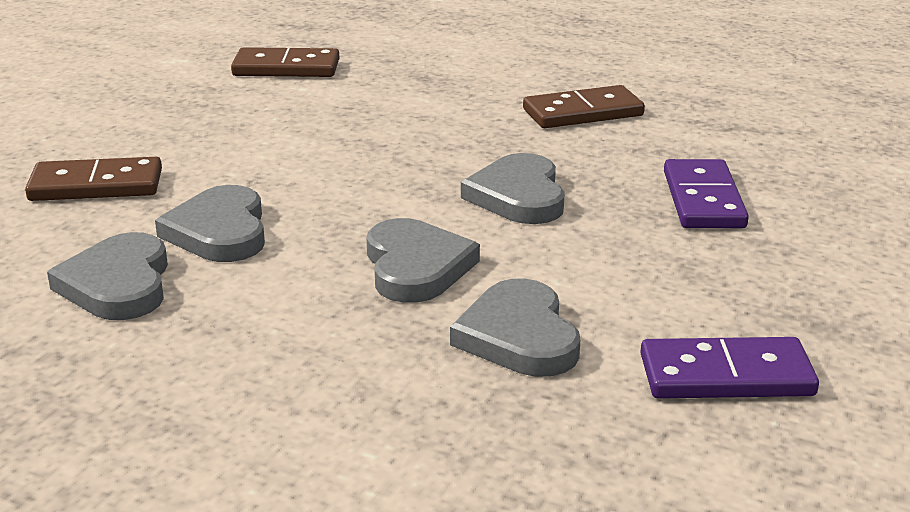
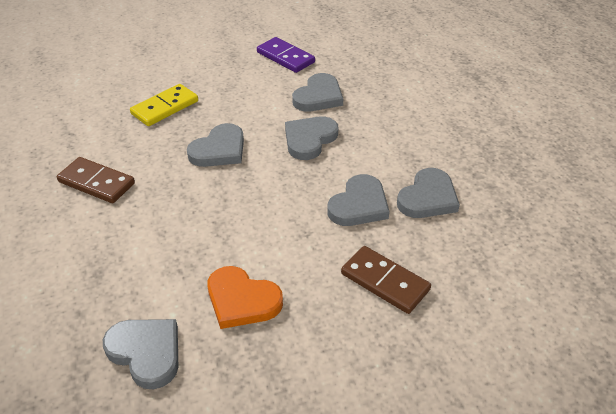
camera: 135 degrees left, 15 degrees up
brown domino [231,47,339,77] -> grey heart [103,319,178,389]
purple domino [664,159,749,228] -> yellow domino [130,84,198,126]
none -> orange heart [208,266,283,329]

